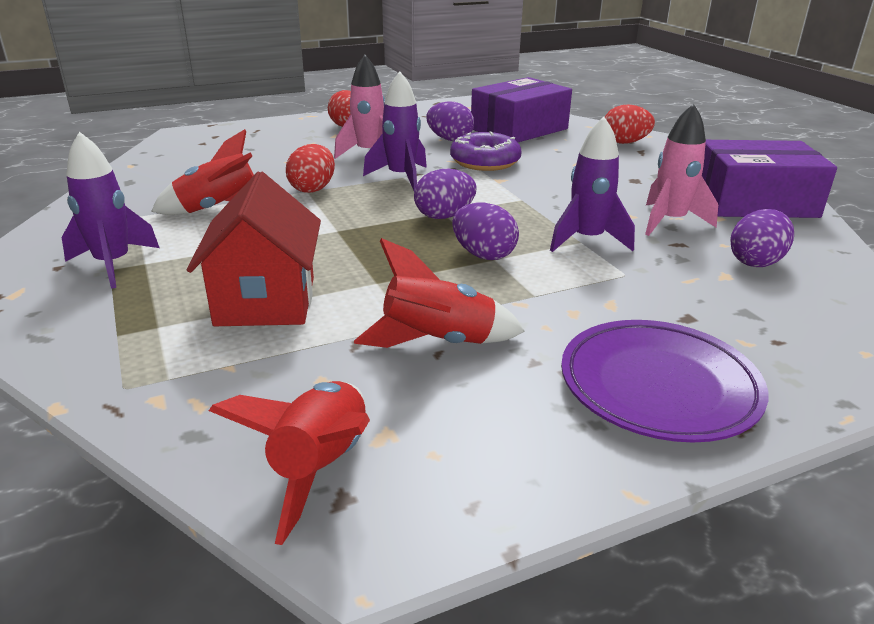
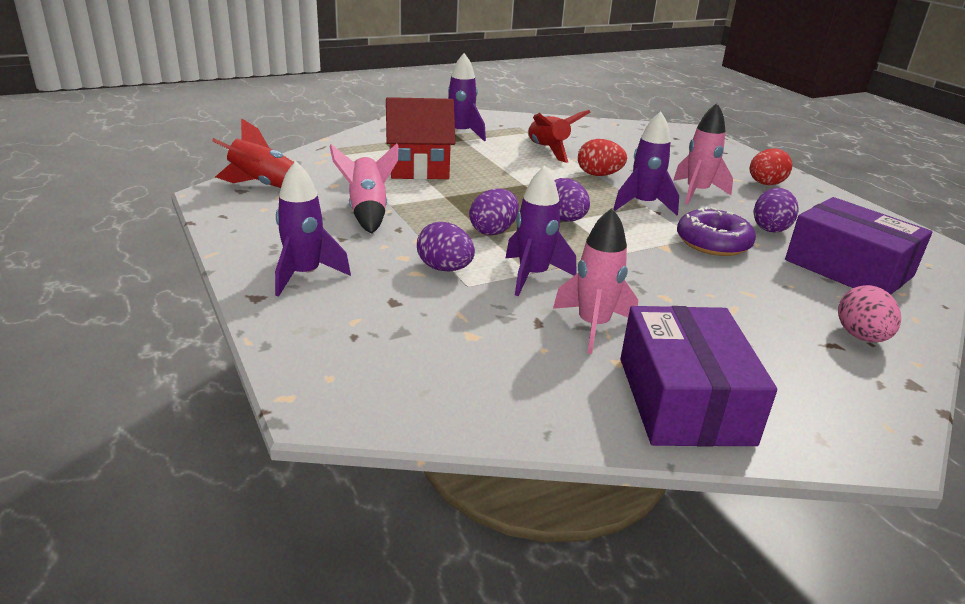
camera: 85 degrees right, 0 degrees up
red rocket [354,238,525,348] -> pink rocket [329,143,398,233]
purple plate [561,320,768,443] -> purple rocket [275,161,351,296]
red egg [605,105,655,144] -> pink egg [838,285,901,342]
purple egg [730,209,794,267] -> purple egg moved to [417,222,475,272]

